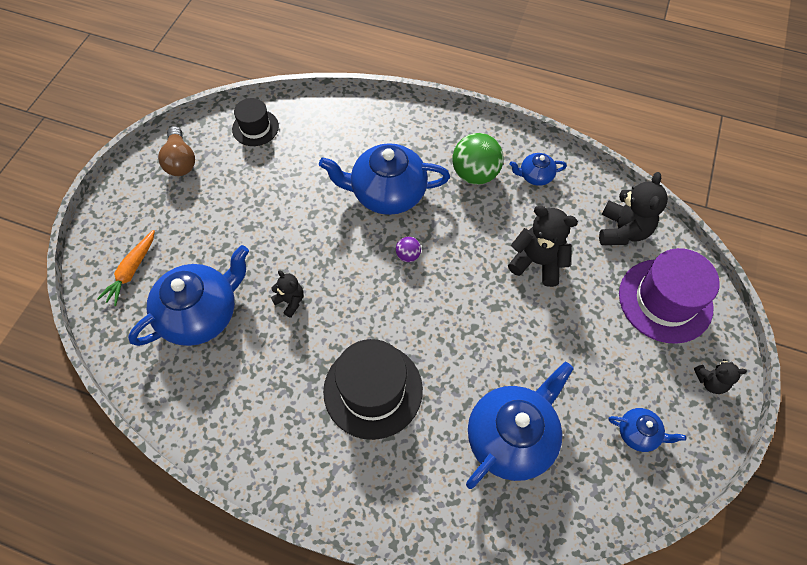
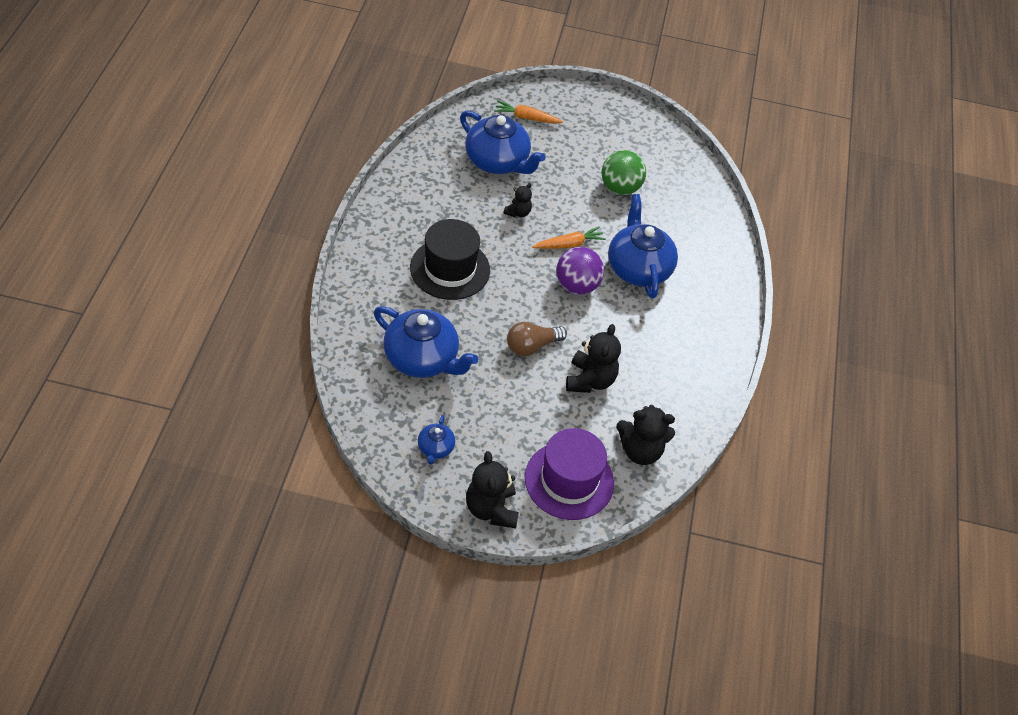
camera: 75 degrees right, 10 degrees down
brown light bulb [158,126,195,176] -> brown light bulb moved to [507,322,567,356]
black hat [232,98,279,146] -> none
purple ball [396,237,421,262] -> purple ball [556,247,604,295], size x2.09
green ball [452,133,503,185] -> green ball moved to [602,150,646,195]
blue teapot [510,153,567,186] -> none
black teddy bear [694,359,747,394] -> black teddy bear [466,451,519,528], size x1.76
none -> orange carrot [532,227,606,249]

